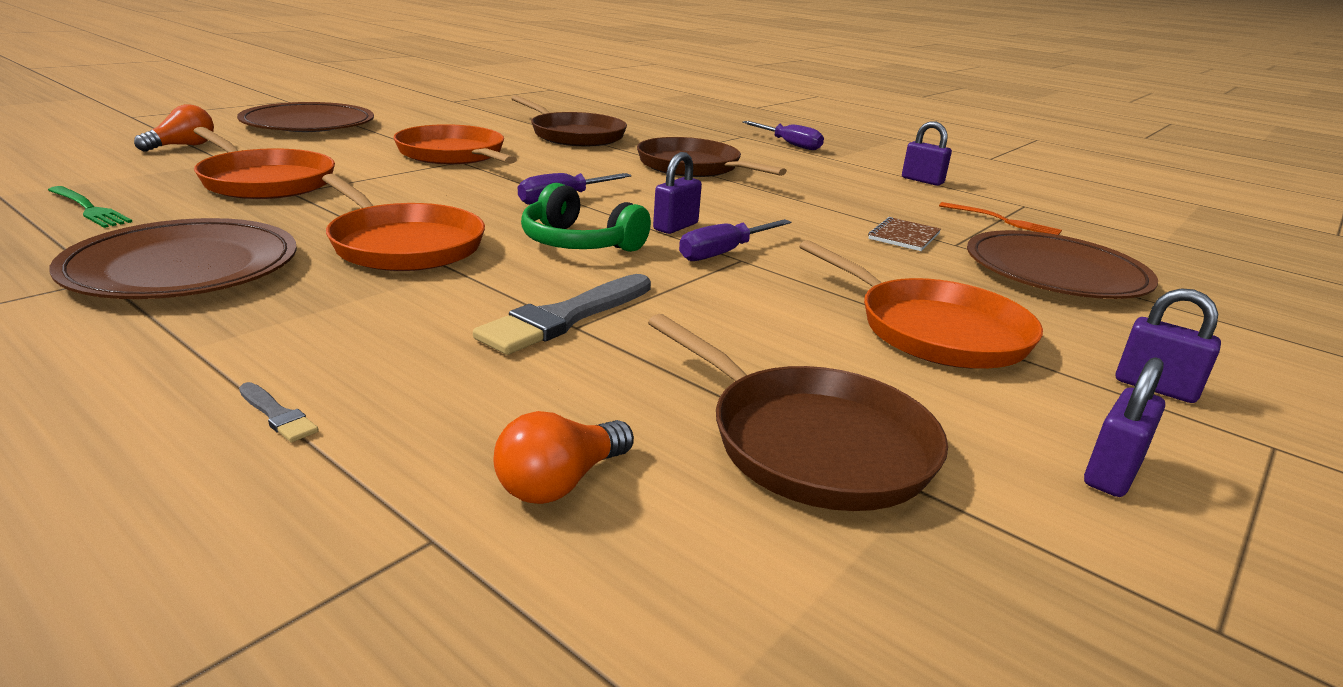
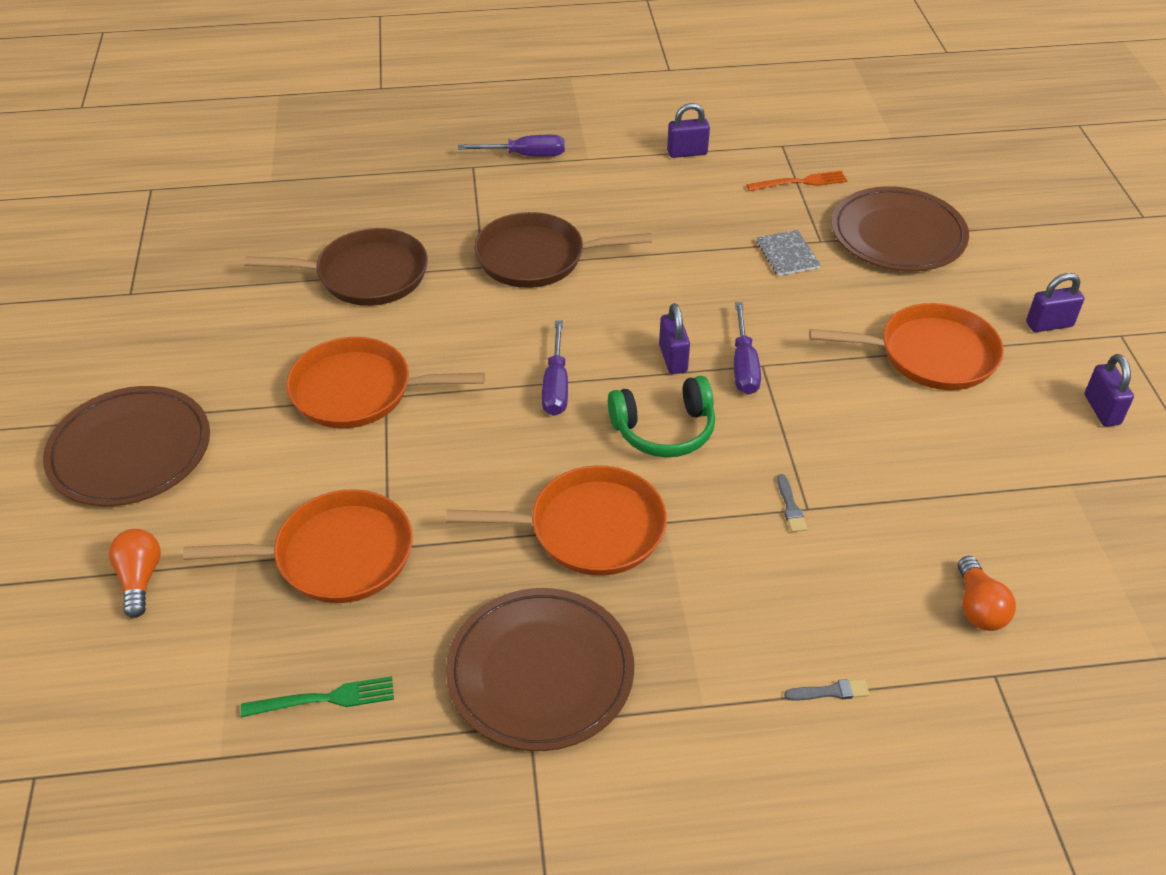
camera: 45 degrees left, 20 degrees up
grey brush [473,274,651,355] -> grey brush [777,474,808,532], size x0.44
brown pan [648,314,948,511] -> none
brown notebook [868,217,941,251] -> grey notebook [756,230,821,276]

